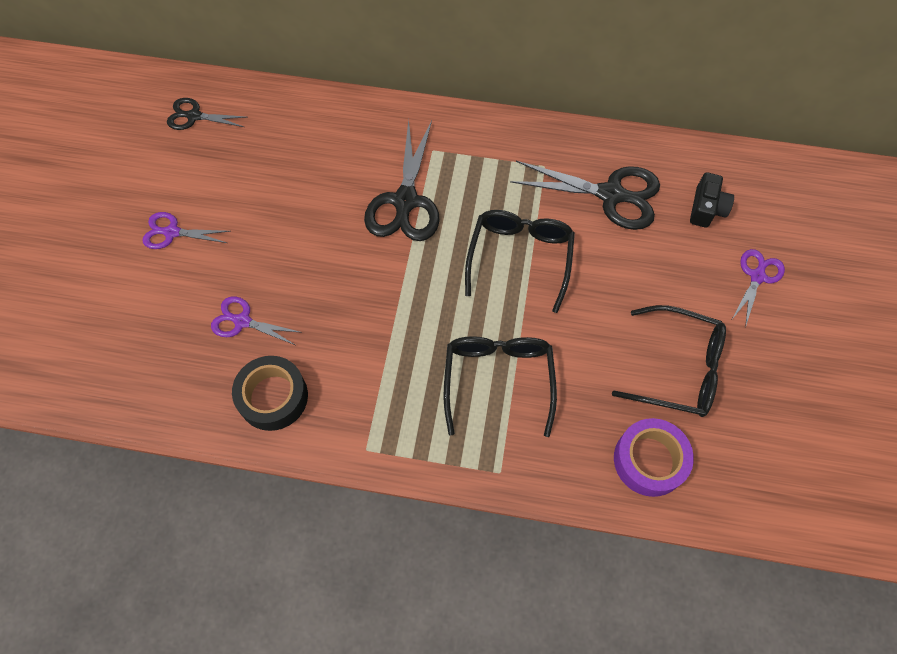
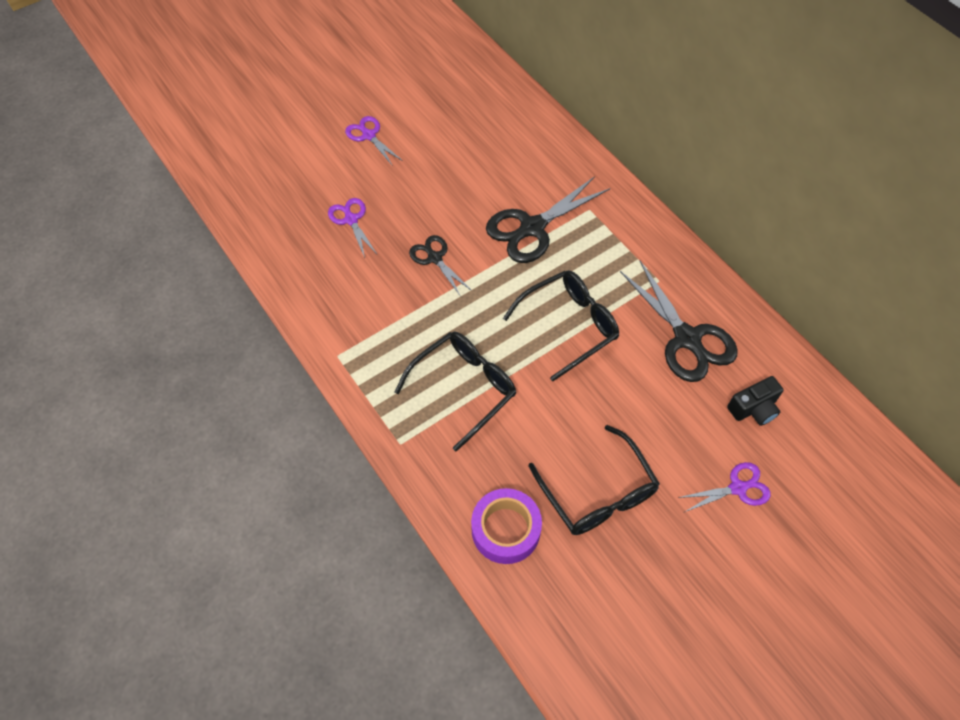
camera: 45 degrees right, 5 degrees down
black scissors [167,98,247,130] -> black scissors moved to [409,235,472,297]
black tape [232,356,308,431] -> none

